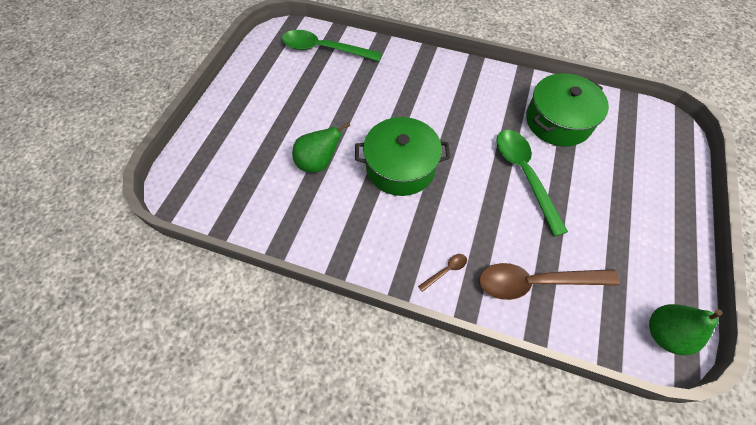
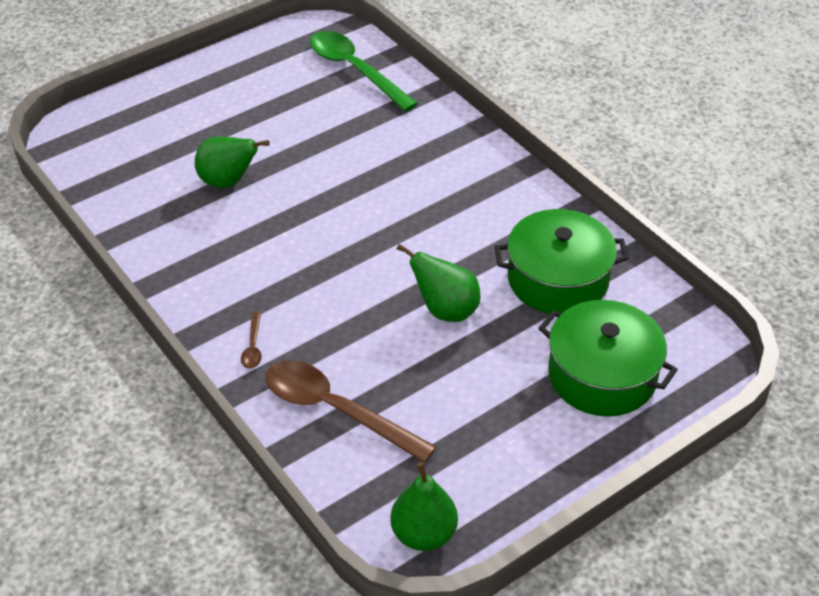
camera: 35 degrees right, 15 degrees down
green pot [355,117,450,196] -> green pot moved to [539,300,678,417]
brown spoon [418,254,467,292] -> brown spoon turned 90 degrees clockwise [241,312,262,369]
green spoon [496,130,568,236] -> green pear [397,244,481,322]

